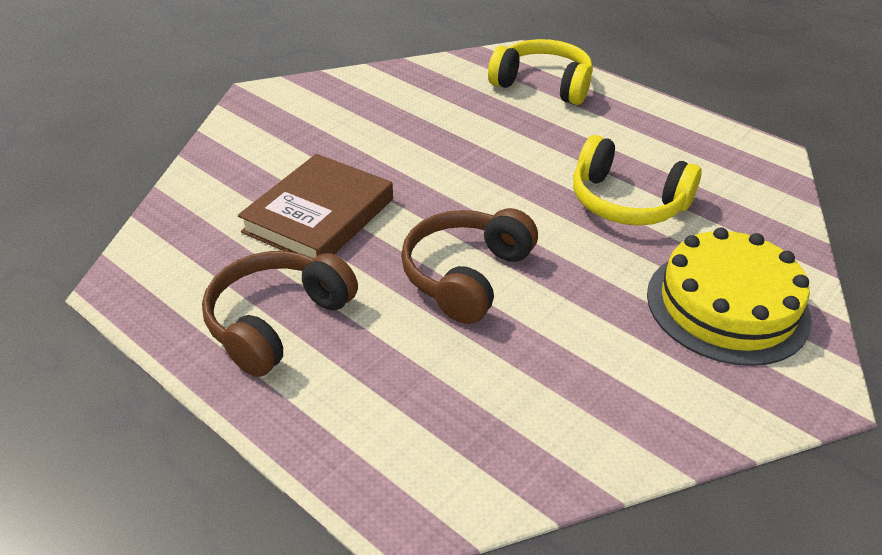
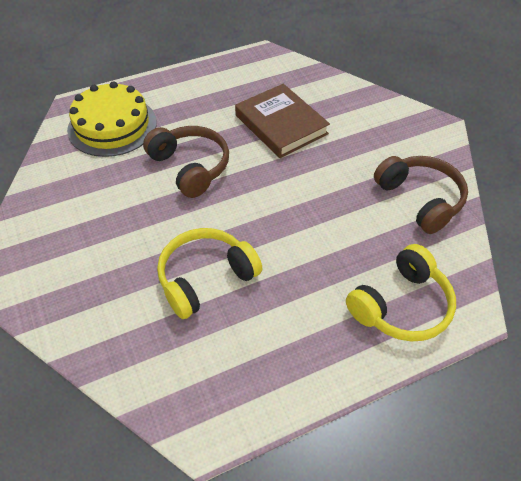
camera: 115 degrees right, 10 degrees up
brown headphones [202,251,358,377] -> brown headphones moved to [374,156,468,234]
yellow cake [647,227,812,366] -> yellow cake moved to [67,81,157,157]

